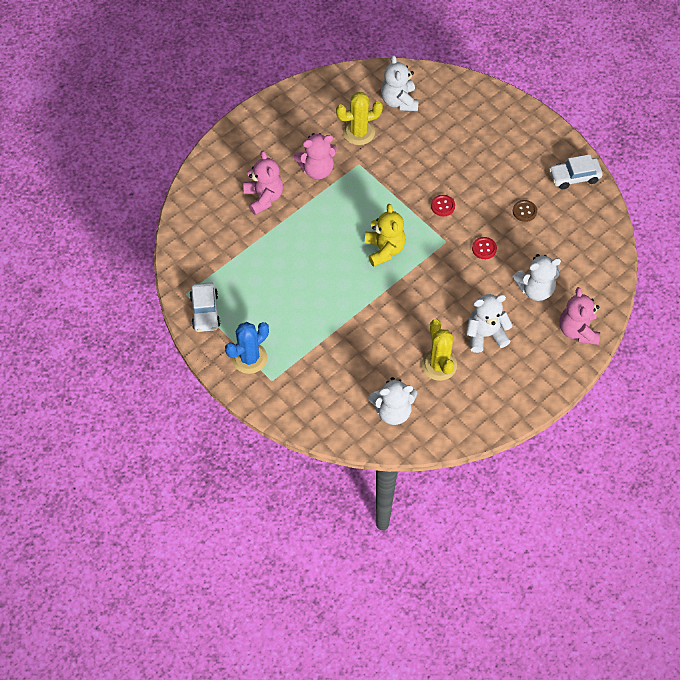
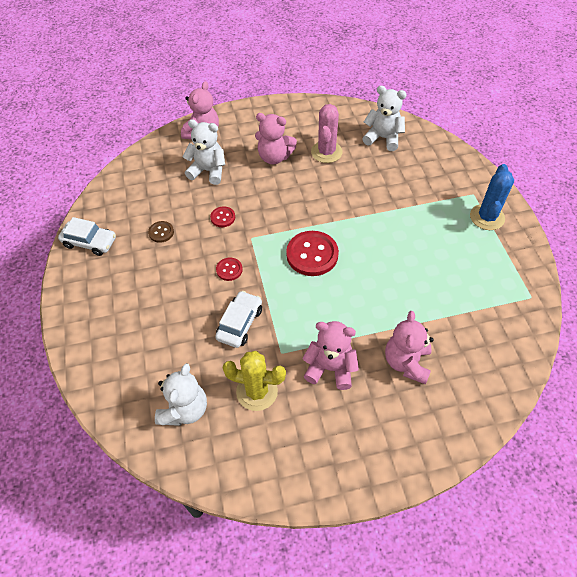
camera: 150 degrees left, 5 degrees down
white car [190,282,220,332] -> white car moved to [215,291,262,348]
blue cactus [225,322,269,374] -> blue cactus turned 60 degrees counterclockwise [470,164,514,230]
yellow teddy bear [365,204,406,267] -> red button [286,231,339,276]
yellow cactus [422,319,457,381] -> pink cactus [311,104,343,163]
white teddy bear [466,294,513,353] -> pink teddy bear [255,113,297,164]

